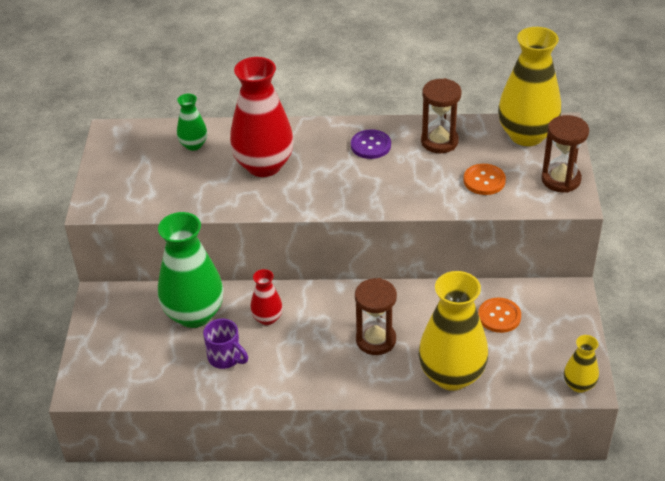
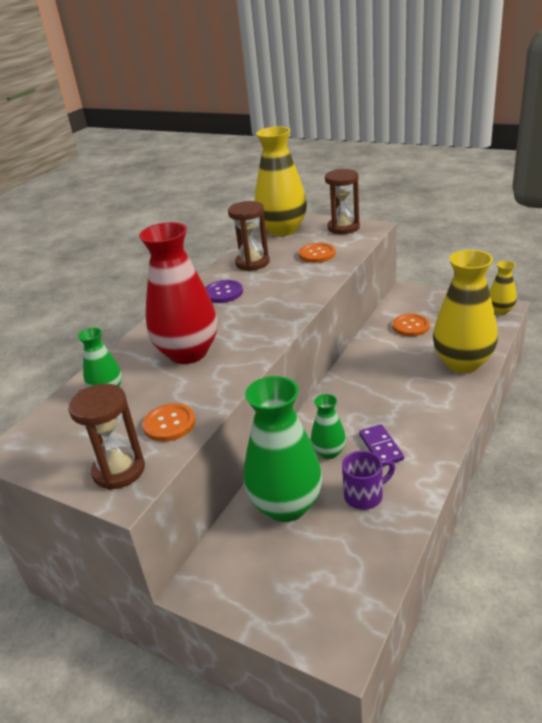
camera: 60 degrees left, 10 degrees down
red vase [250,269,283,325] -> green vase [311,394,346,459]
brown hourglass [355,278,397,355] -> brown hourglass moved to [68,384,145,490]
none -> orange button [143,403,196,442]
none -> purple domino [359,424,404,466]

